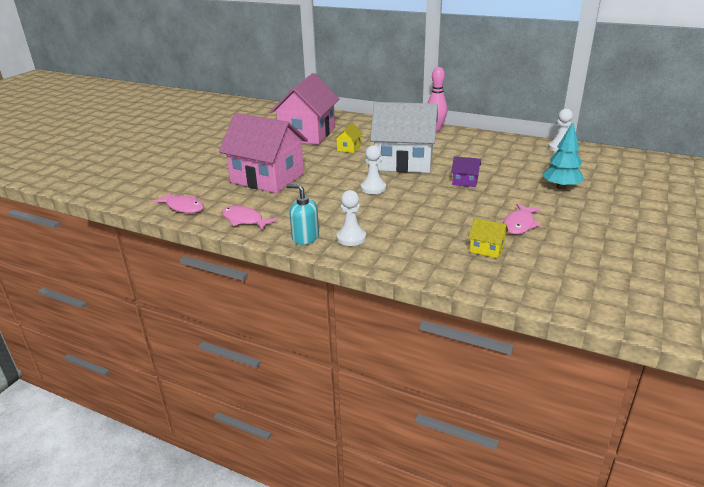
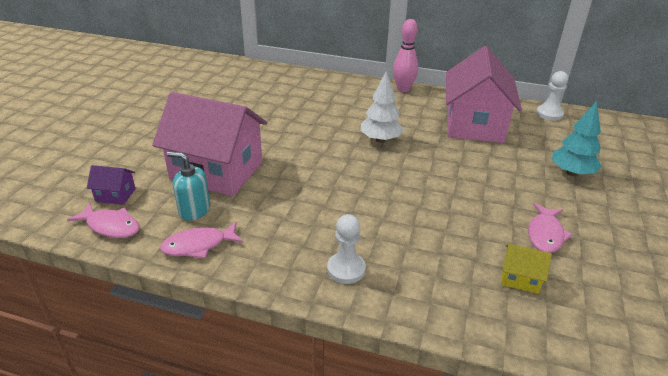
camera: 10 degrees left, 5 degrees up
pink fish [222,206,277,230] -> pink fish turned 45 degrees counterclockwise [160,222,243,258]
pink house [270,73,340,145] -> pink house moved to [446,46,522,143]
turquoise soap dispenser [286,184,319,245] -> turquoise soap dispenser moved to [167,151,210,221]
yellow house [334,123,363,153] -> none
white pawn [361,145,386,194] -> none
white house [370,102,438,173] -> white tree [361,71,404,143]
purple house [451,156,481,187] -> purple house moved to [87,165,136,205]

